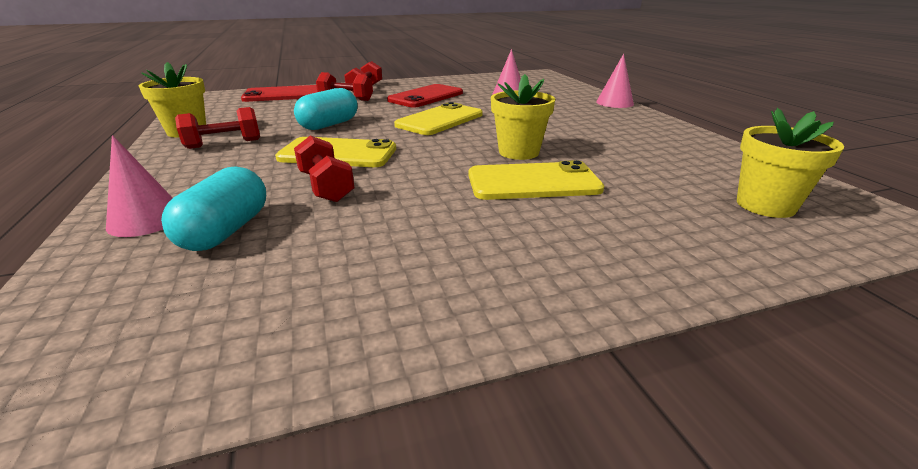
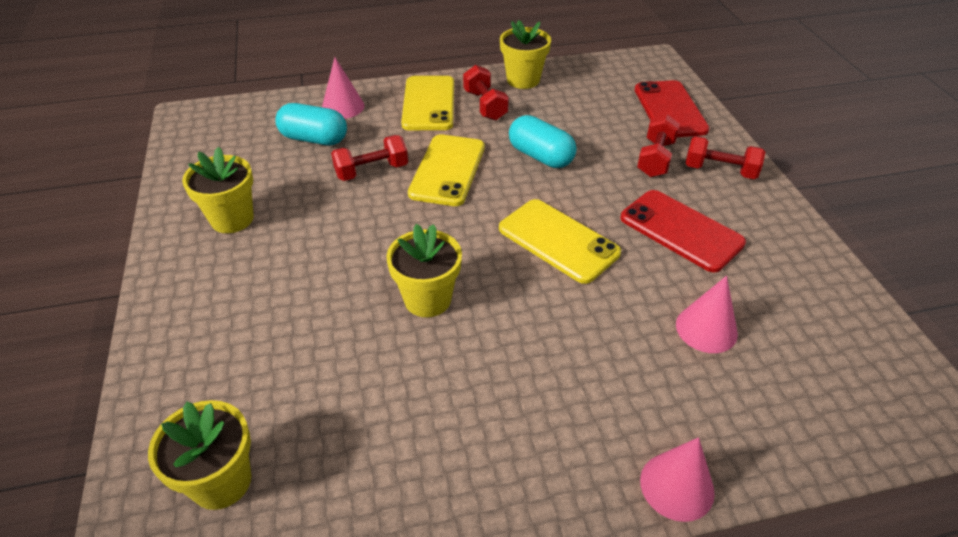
camera: 95 degrees right, 15 degrees up
yellow phone [469,160,604,200] -> yellow phone moved to [401,76,454,130]
none -> yellow flower pot [182,147,254,233]

